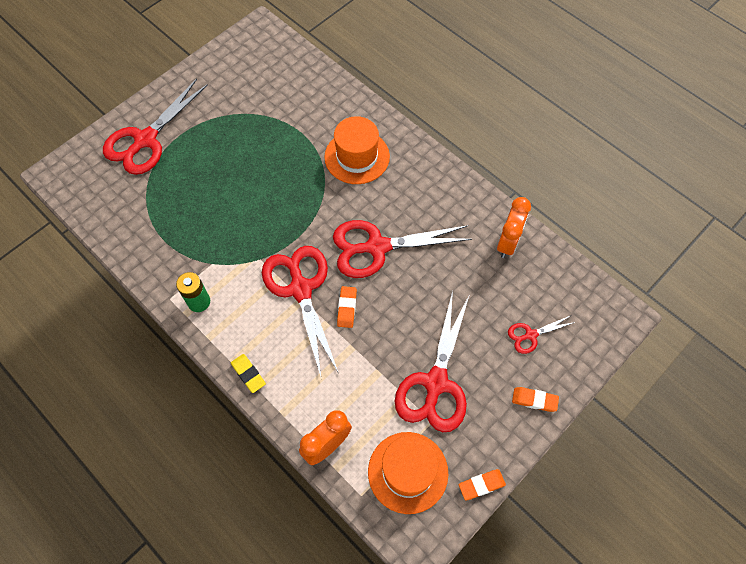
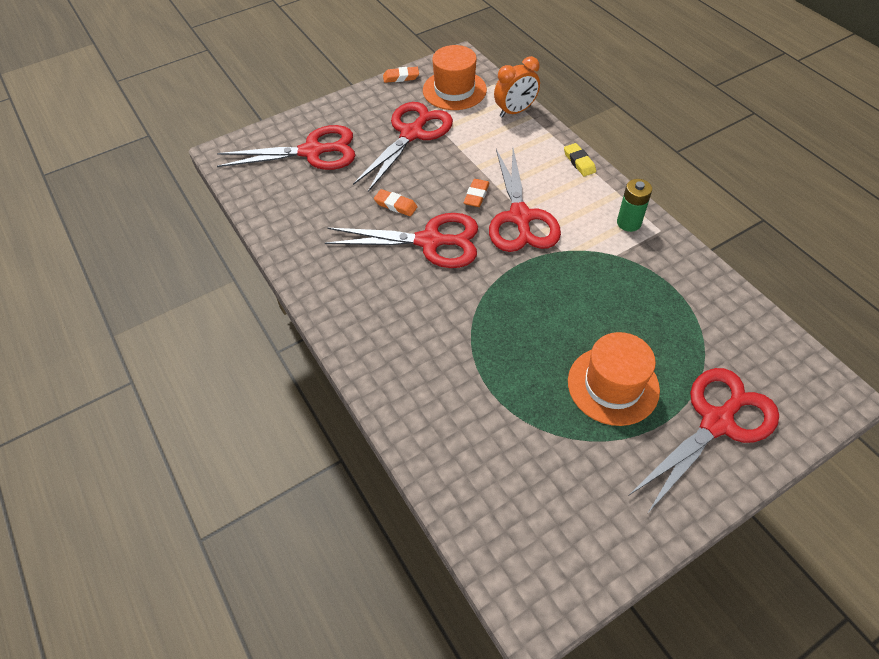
camera: 165 degrees left, 10 degrees down
orange hat [324,116,390,184] -> orange hat moved to [568,332,660,426]
orange clock [497,197,531,258] -> none
red scissors [508,316,575,354] -> red scissors [217,125,355,170], size x2.10
orange eraser [512,387,559,412] -> orange eraser moved to [374,189,418,216]

